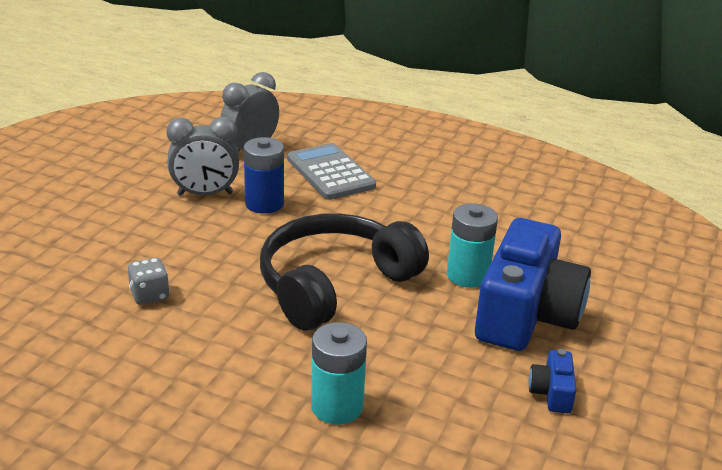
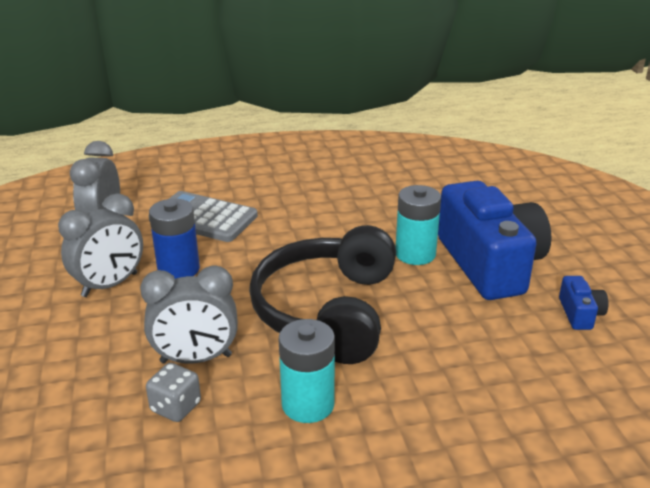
camera: 35 degrees left, 0 degrees up
turquoise battery [311,322,367,425] -> turquoise battery moved to [279,319,335,423]
blue camera [529,349,576,413] -> blue camera turned 150 degrees counterclockwise [559,276,609,330]
none -> grey clock [140,265,238,364]

